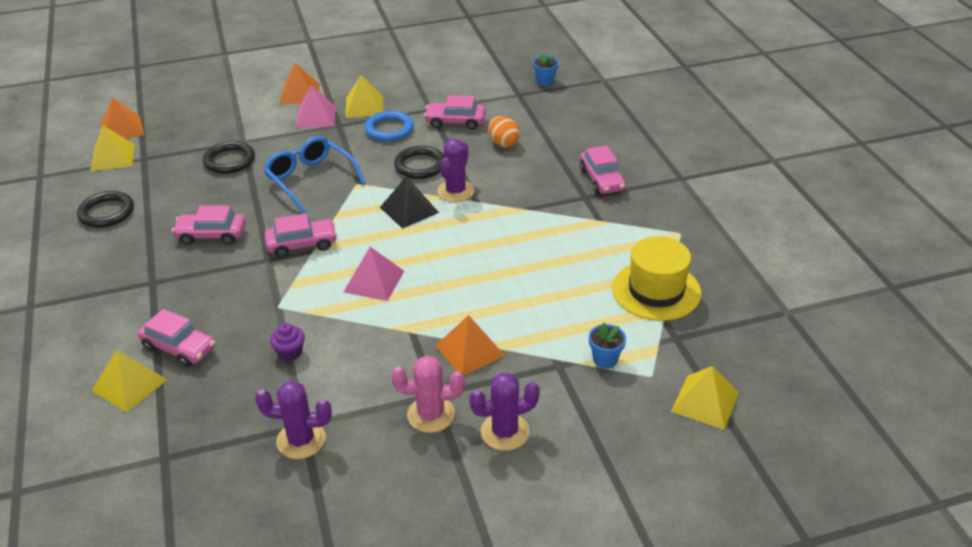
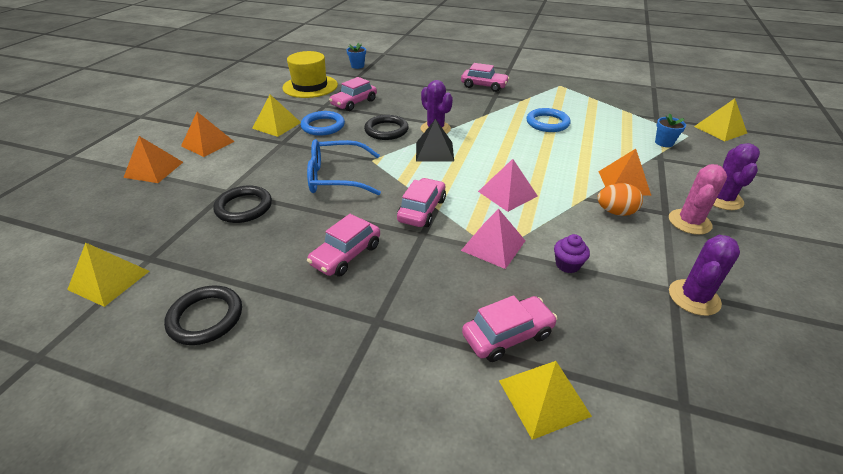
camera: 55 degrees left, 0 degrees up
orange pyramid [101,98,144,139] -> orange pyramid moved to [123,136,183,183]
pink pyramid [296,85,336,128] -> pink pyramid moved to [461,209,525,269]
orange egg [489,116,520,147] -> orange egg moved to [597,183,643,216]
yellow hat [612,236,701,321] -> yellow hat moved to [282,51,338,98]
none -> blue ring [526,108,571,132]

